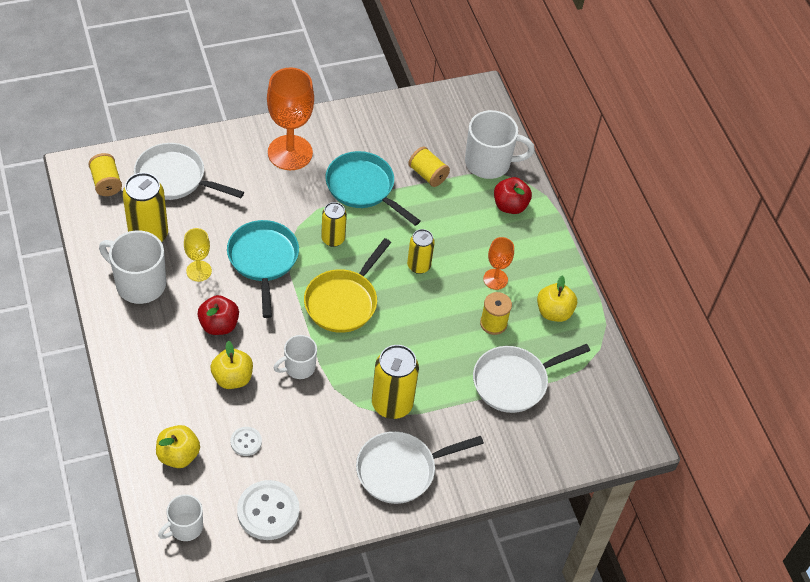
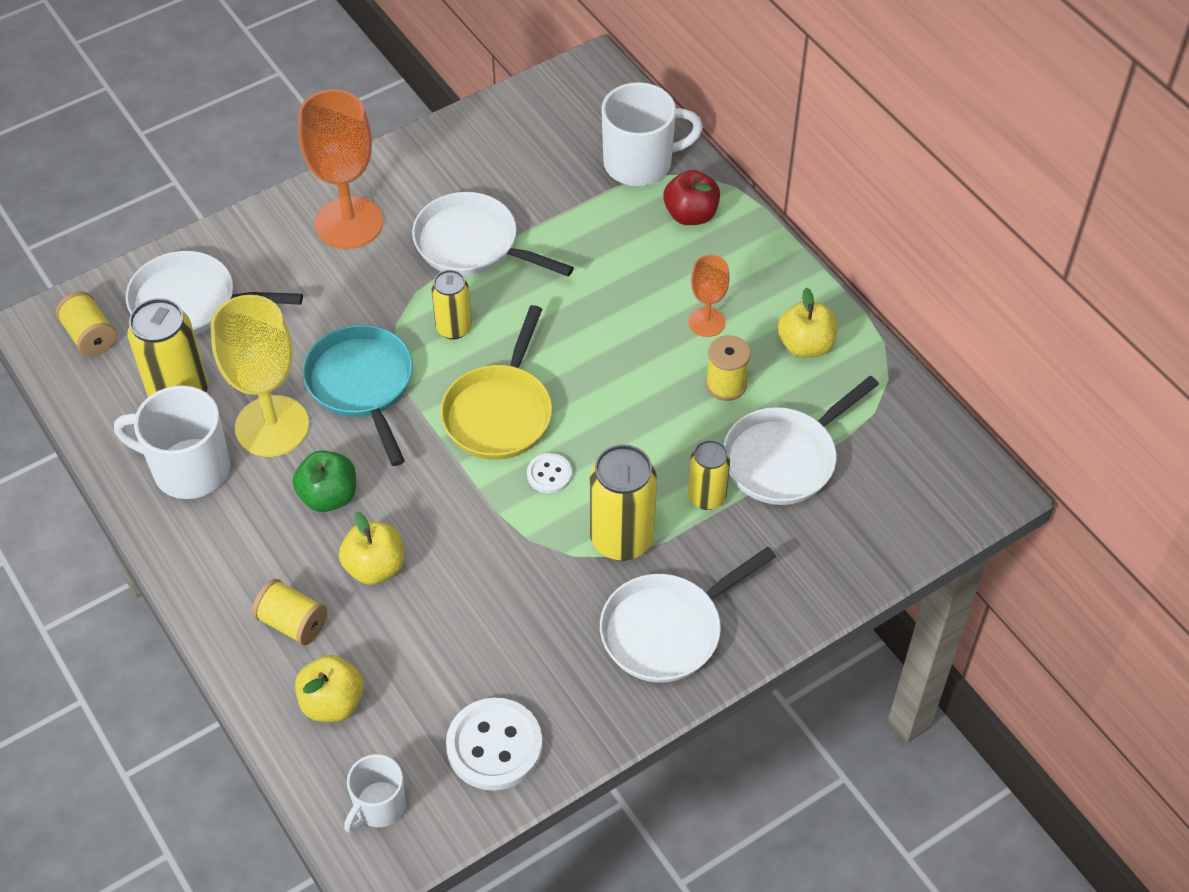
camera: 10 degrees left, 0 degrees up
yellow goblet [184,228,212,282] -> yellow goblet [211,295,309,457], size x1.91
red apple [197,295,239,335] -> green apple [292,450,356,512]
white button [230,427,262,456] -> white button moved to [527,453,572,494]
white mug [274,335,317,379] -> none
turquoise pan [325,151,420,226] -> white pan [412,192,574,277]
yellow can [407,229,435,274] -> yellow can moved to [688,440,730,510]
yellow spool [408,147,450,187] -> yellow spool moved to [252,579,327,645]

